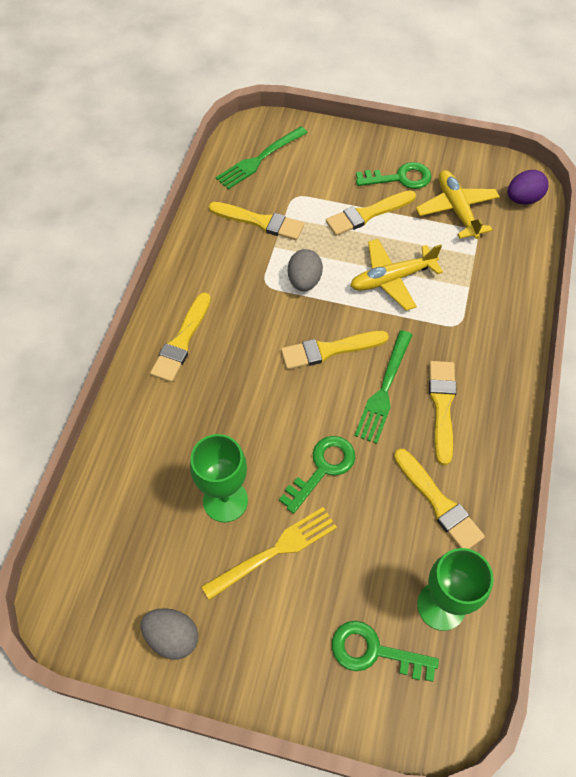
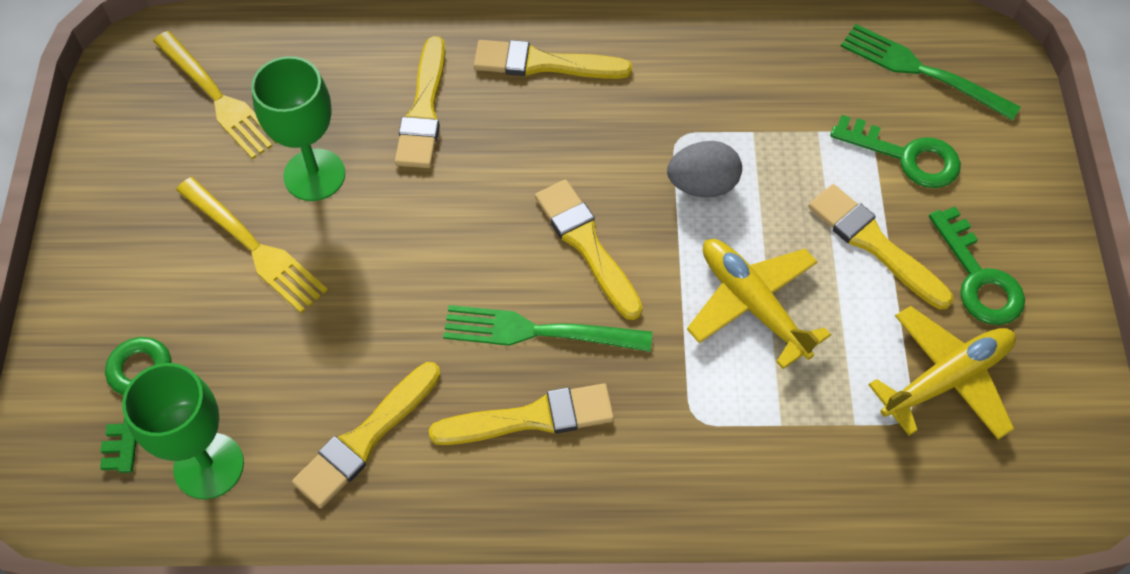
camera: 75 degrees right, 0 degrees up
grey egg [141,608,198,660] -> none
yellow brush [209,202,304,240] -> yellow brush moved to [395,36,445,168]
green key [279,436,355,514] -> green key moved to [830,115,961,188]
purple egg [507,170,548,204] -> none
none -> yellow fork [153,31,277,159]

